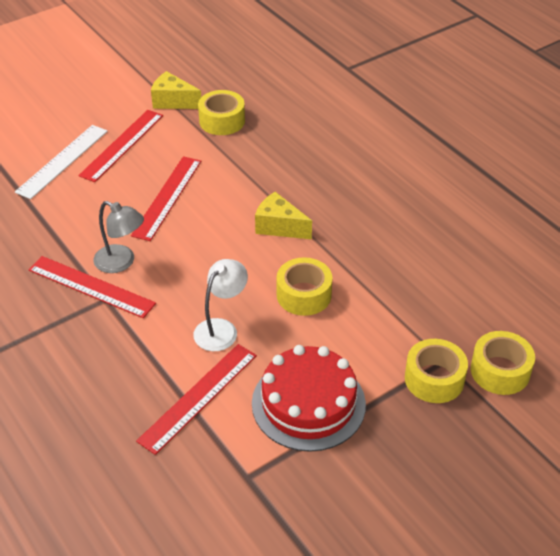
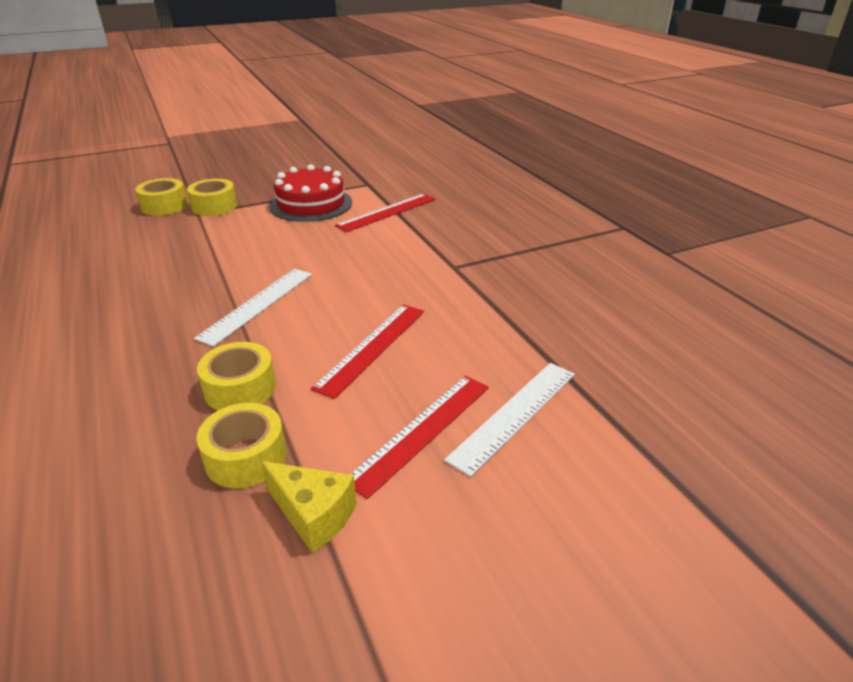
camera: 170 degrees left, 10 degrees down
red ruler [28,256,156,318] -> none
grey lamp [93,201,144,273] -> none
white lamp [194,259,248,351] -> none
yellow cheese [255,192,312,239] -> white ruler [194,269,312,347]
yellow tape [277,257,333,316] -> yellow tape moved to [197,342,276,410]

